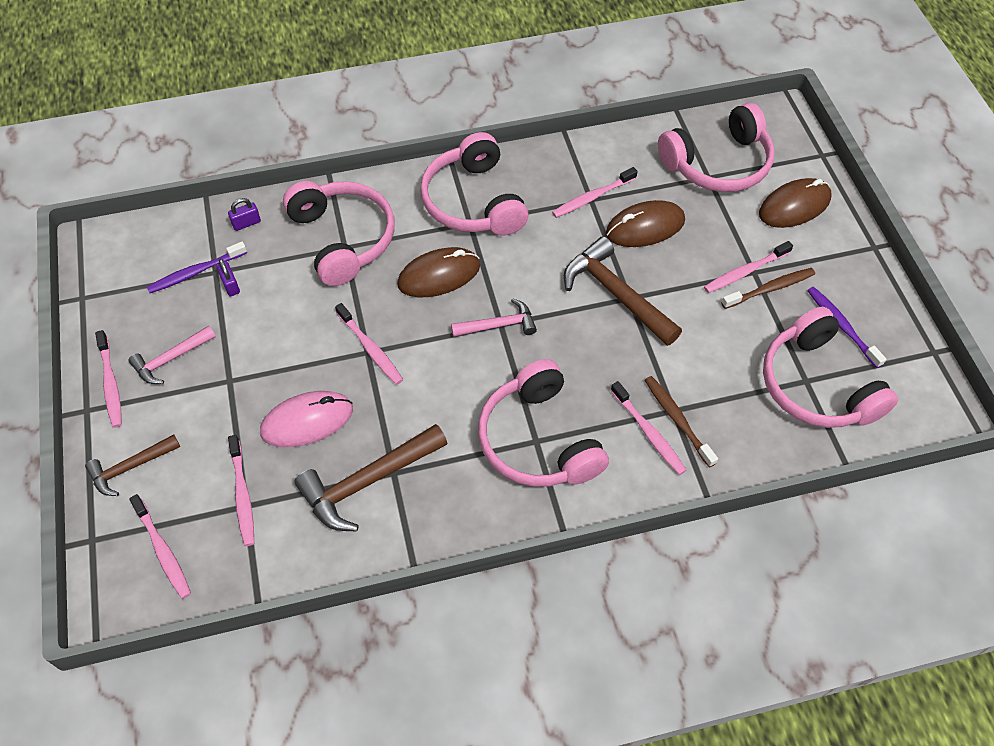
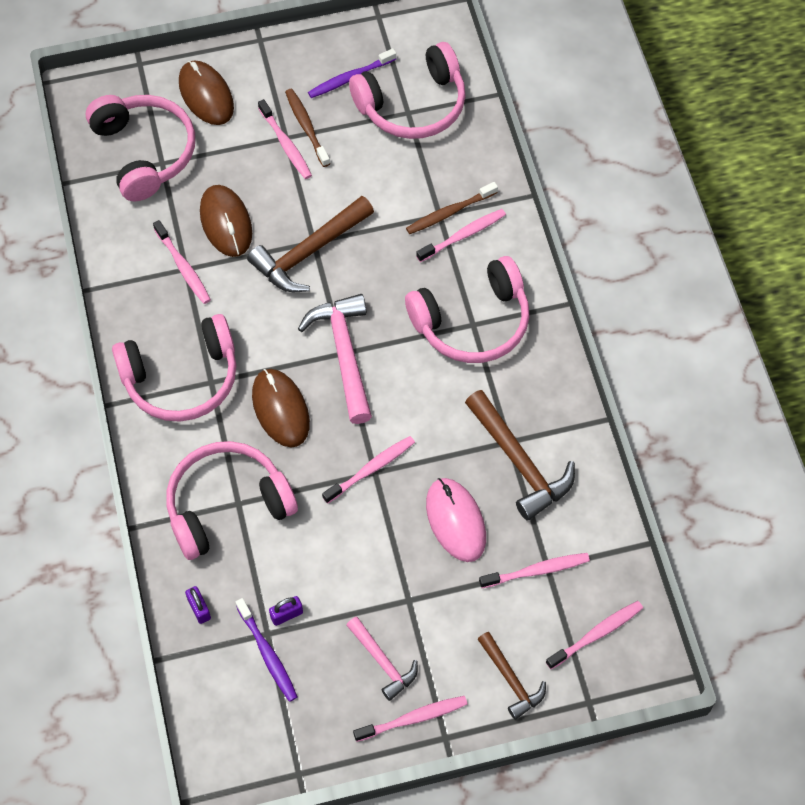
camera: 90 degrees left, 5 degrees up
pink hammer [451,298,537,337] -> pink hammer [298,294,372,424], size x1.67

